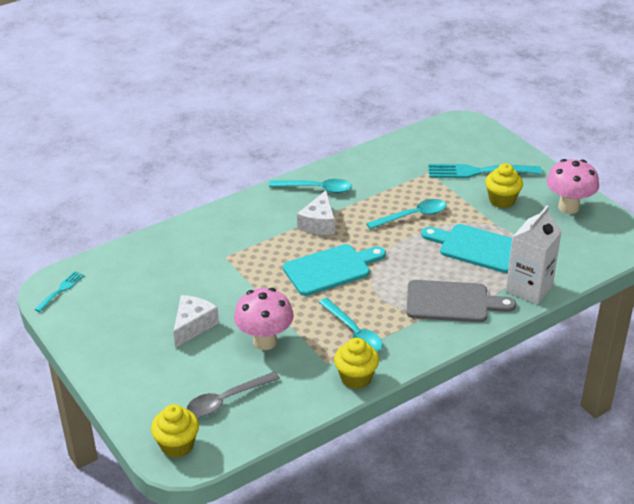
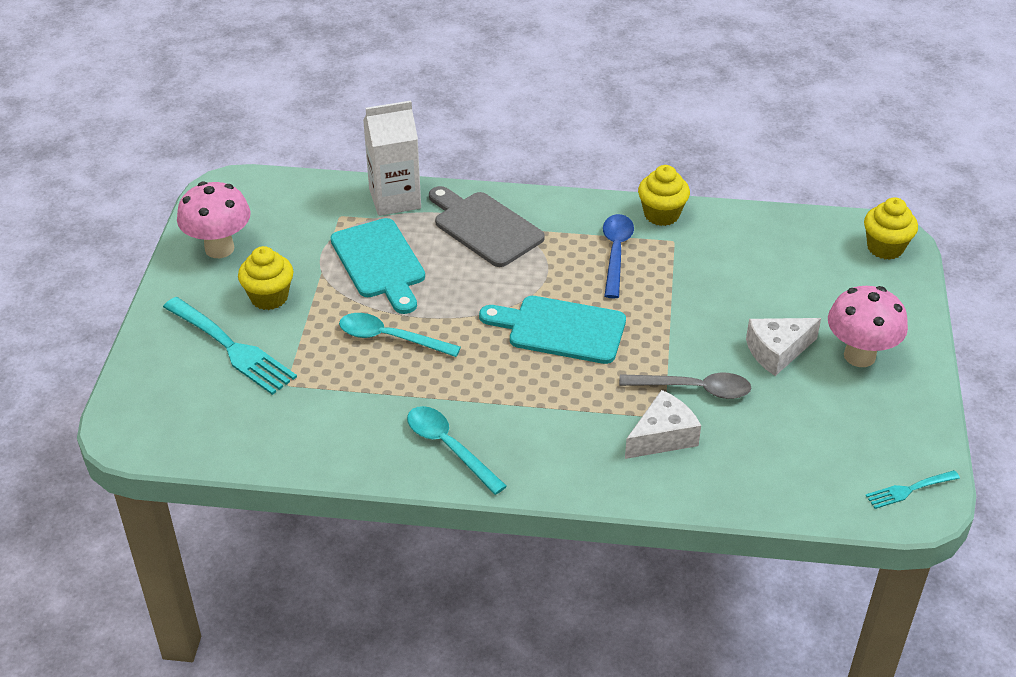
camera: 140 degrees left, 5 degrees up
grey spoon [187,371,280,417] -> grey spoon moved to [619,373,751,399]
pink mushroom [234,288,294,350] -> pink mushroom moved to [828,286,908,367]
white cheese [297,190,335,235] -> white cheese moved to [625,390,701,459]
turquoise spoon [319,298,382,352] -> blue spoon [603,214,634,298]

